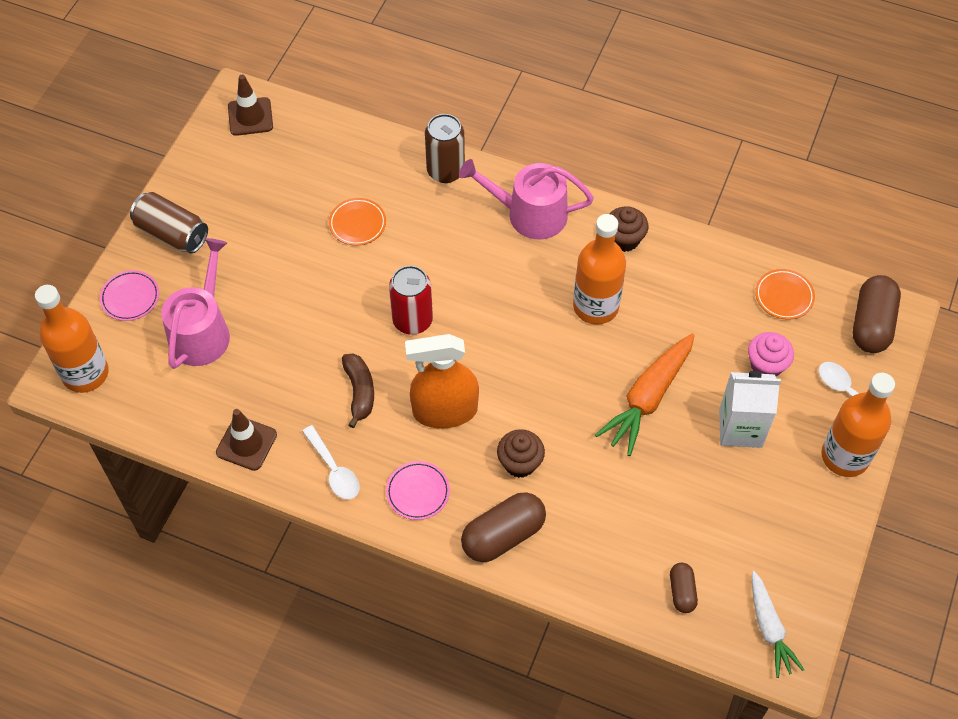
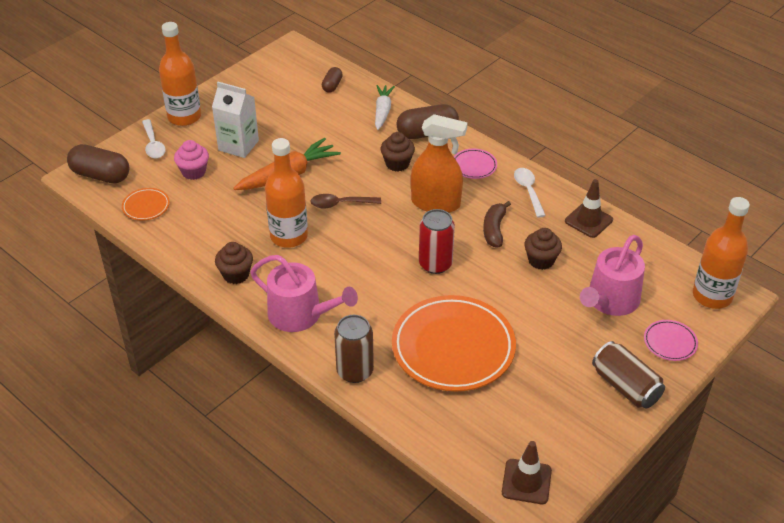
camera: 160 degrees left, 15 degrees down
orange plate [329,198,386,246] -> orange plate [392,295,516,391], size x2.31
white carrot [752,571,804,678] -> white carrot moved to [375,85,395,130]
brown capsule [853,275,901,353] -> brown capsule turned 75 degrees clockwise [67,144,130,184]
none -> brown spoon [310,194,381,208]
none -> brown cupcake [524,228,562,270]

